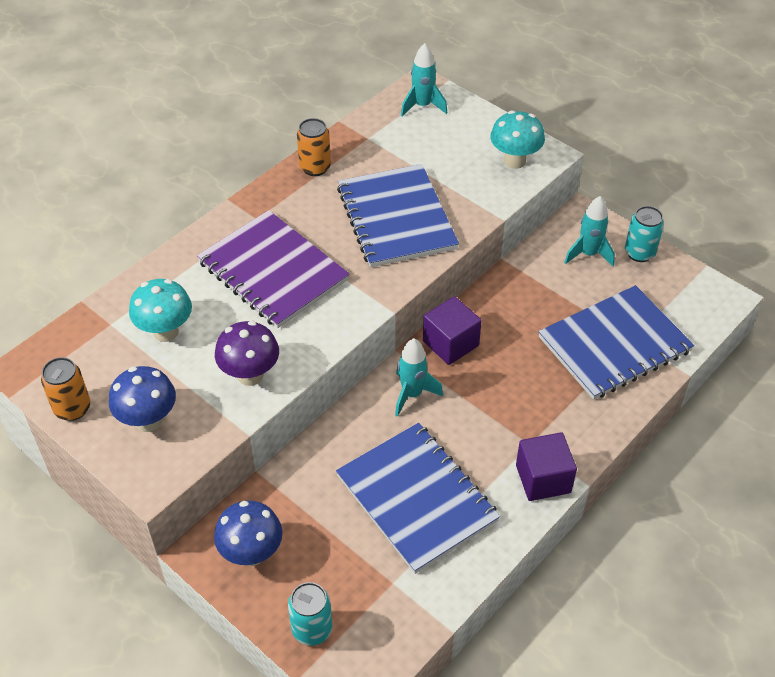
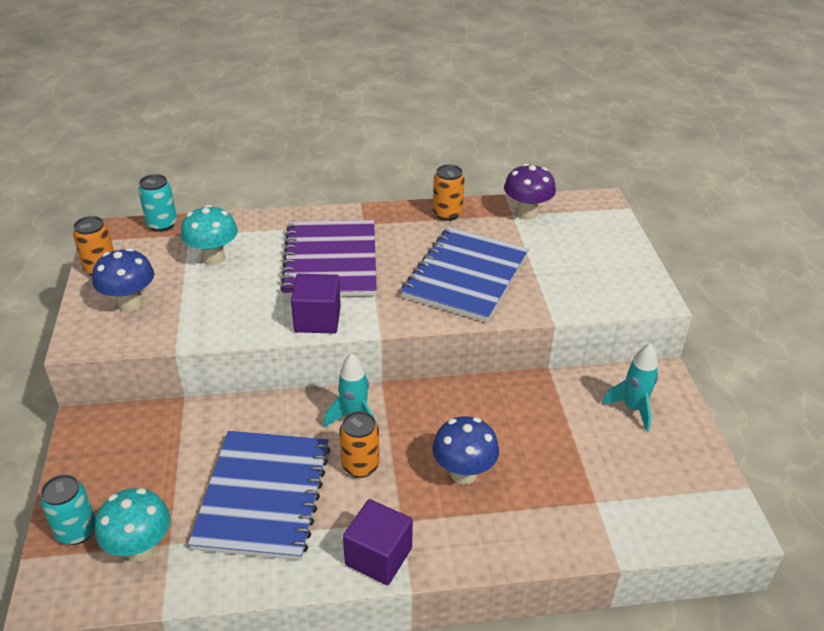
camera: 40 degrees right, 10 degrees down
blue mushroom [214,501,283,566] -> blue mushroom moved to [432,416,499,484]
purple mushroom [215,321,279,386] -> purple mushroom moved to [504,164,556,220]
turquoise rocket [401,43,447,116] -> none
purple cube [423,296,482,365] -> purple cube moved to [291,274,341,334]
turquoise mushroom [490,110,545,169] -> turquoise mushroom moved to [95,488,170,562]
blue notebook [538,285,694,400] -> none
turquoise can [625,206,664,262] -> turquoise can moved to [138,174,177,232]
none -> orange can [339,411,379,478]

